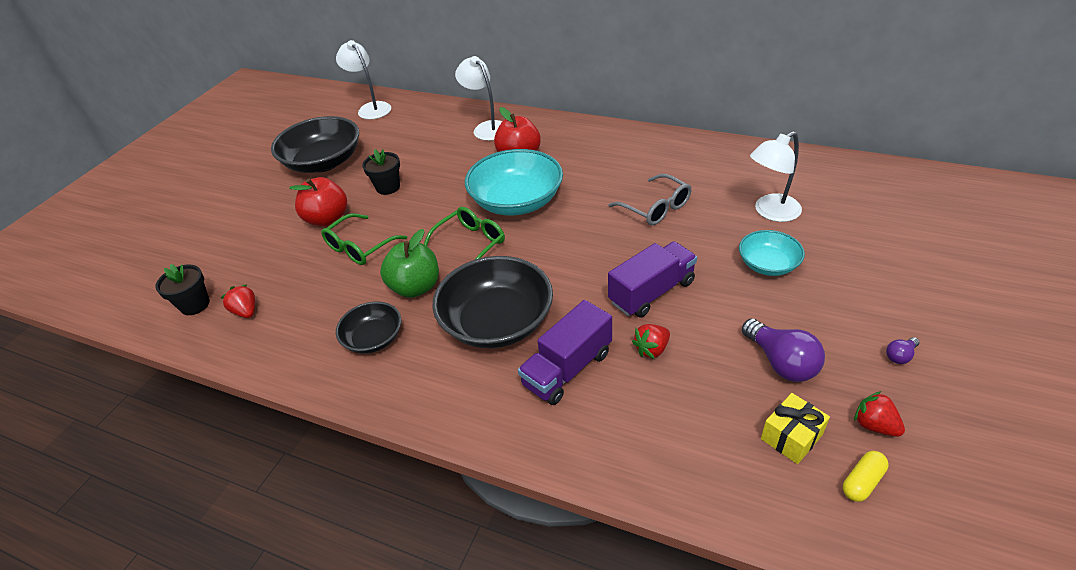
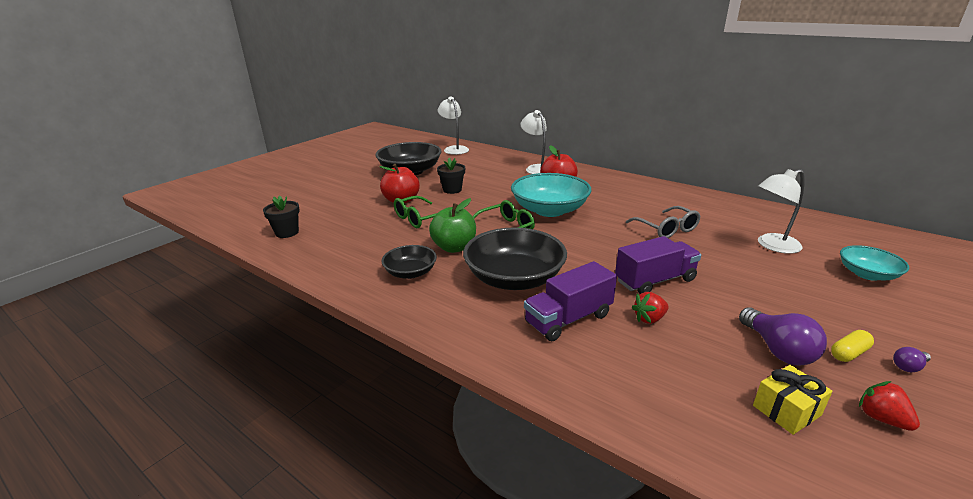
camera: 10 degrees right, 15 degrees down
red strawberry [221,284,255,318] -> none
turquoise bowl [739,230,805,276] -> turquoise bowl moved to [840,245,909,281]
yellow capsule [843,451,889,502] -> yellow capsule moved to [831,330,874,362]

